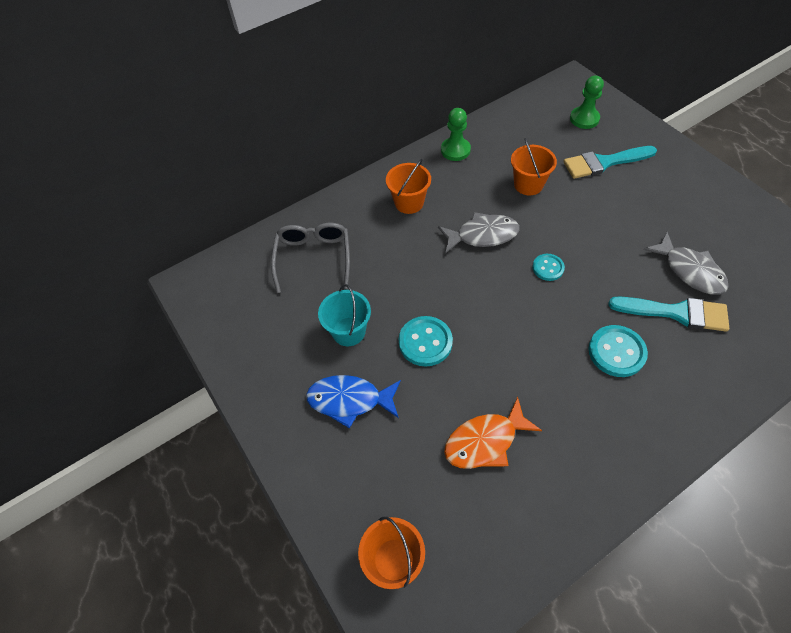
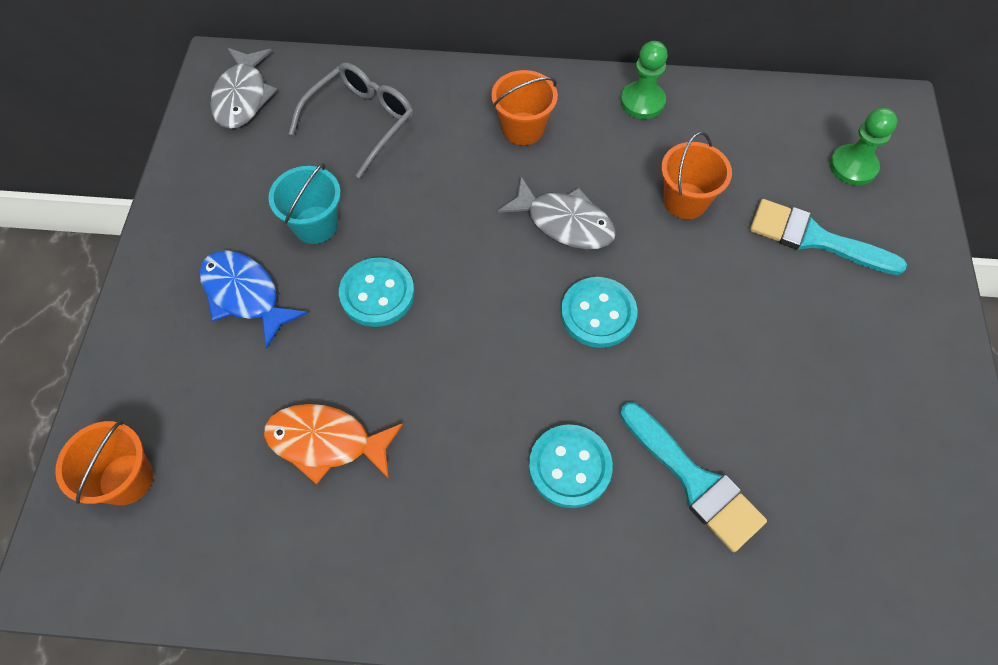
camera: 35 degrees right, 5 degrees up
turquoise button [533,254,565,281] -> turquoise button [561,277,638,348], size x1.62
grey fish [643,232,729,295] -> grey fish moved to [210,48,277,129]

